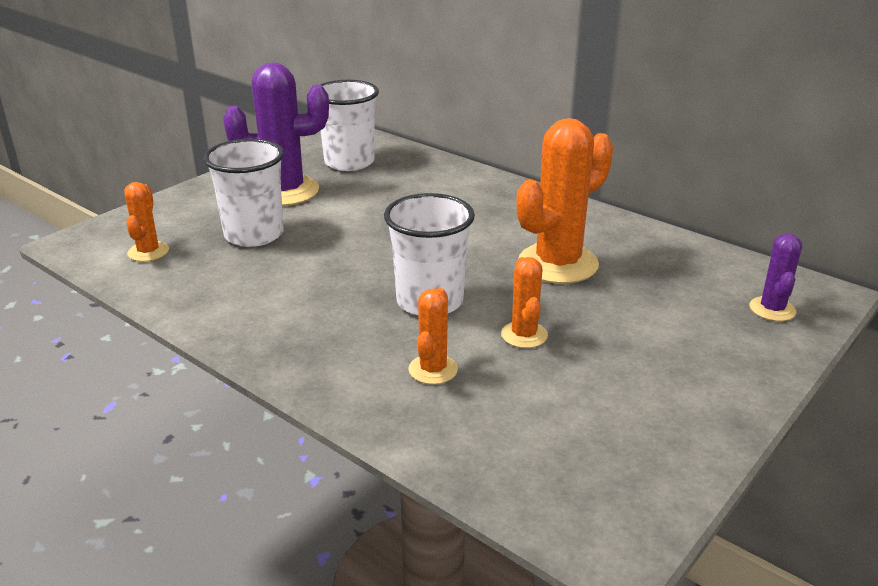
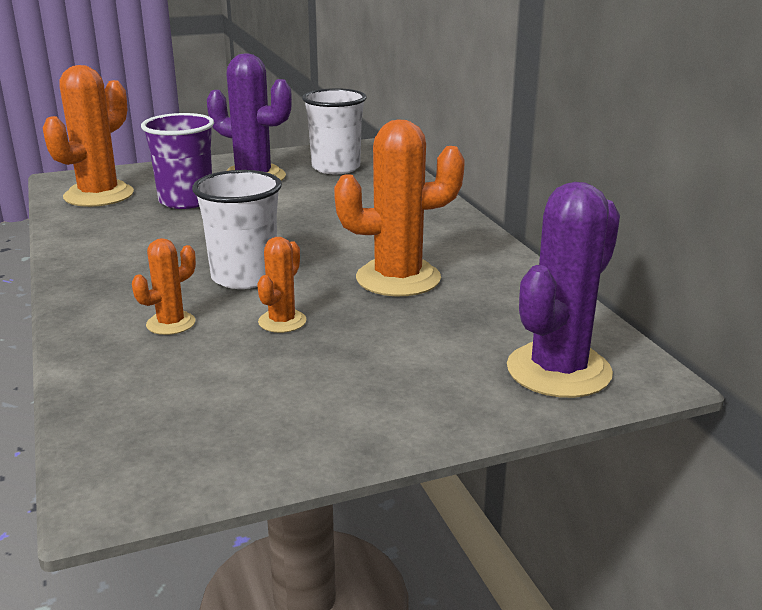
camera: 30 degrees right, 5 degrees down
orange cactus [124,182,169,262] -> orange cactus [43,65,134,207], size x1.95
white cup [203,139,284,247] -> purple cup [141,113,214,209]
purple cactus [750,234,802,321] -> purple cactus [507,182,620,398], size x1.95

